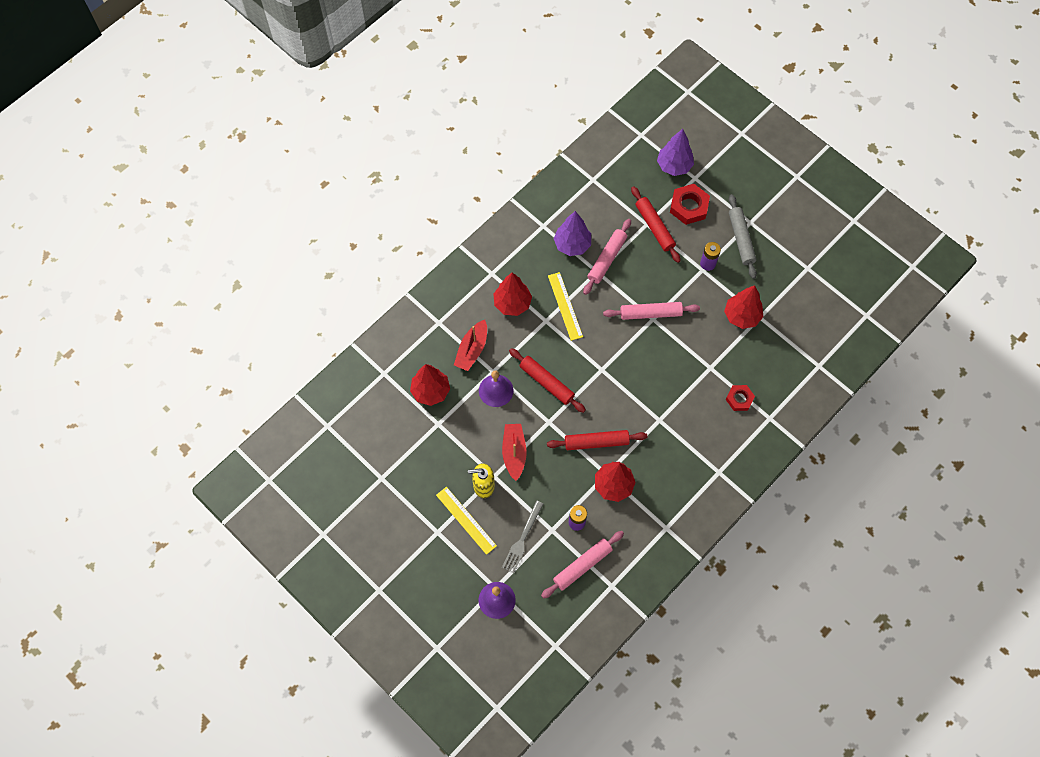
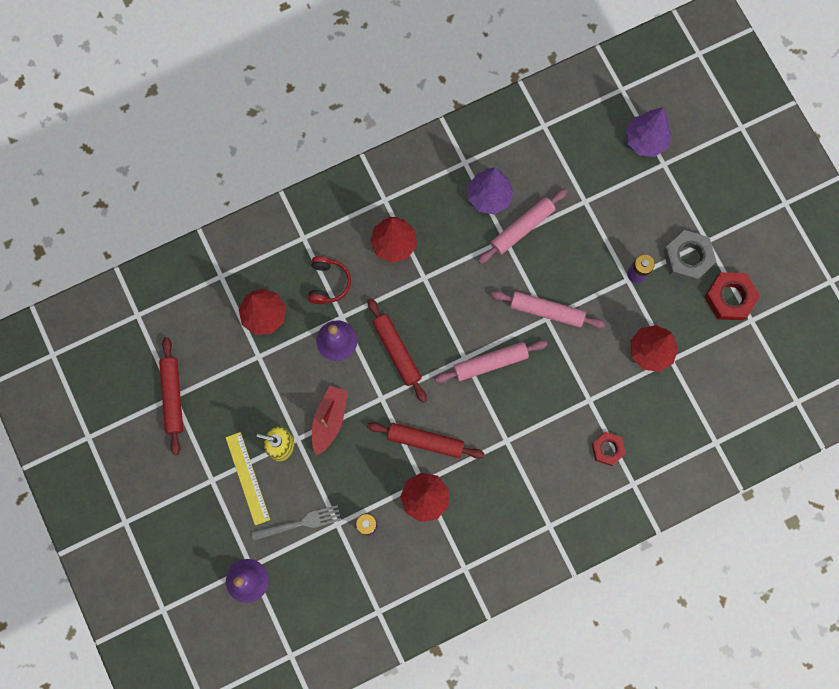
camera: 20 degrees right, 10 degrees up
red boat [454,320,487,371] -> red headphones [308,256,351,304]
grey fork [502,501,543,573] -> grey fork turned 150 degrees counterclockwise [251,505,341,541]
pink rolling pin [541,531,624,599] -> pink rolling pin moved to [434,340,548,383]
yellow ruler [548,272,583,341] -> none
red rolling pin [631,186,681,263] -> red rolling pin moved to [159,337,183,455]
red nut [670,184,710,225] -> red nut moved to [704,272,760,320]
grey rolling pin [729,194,757,279] -> grey nut [663,230,717,282]

